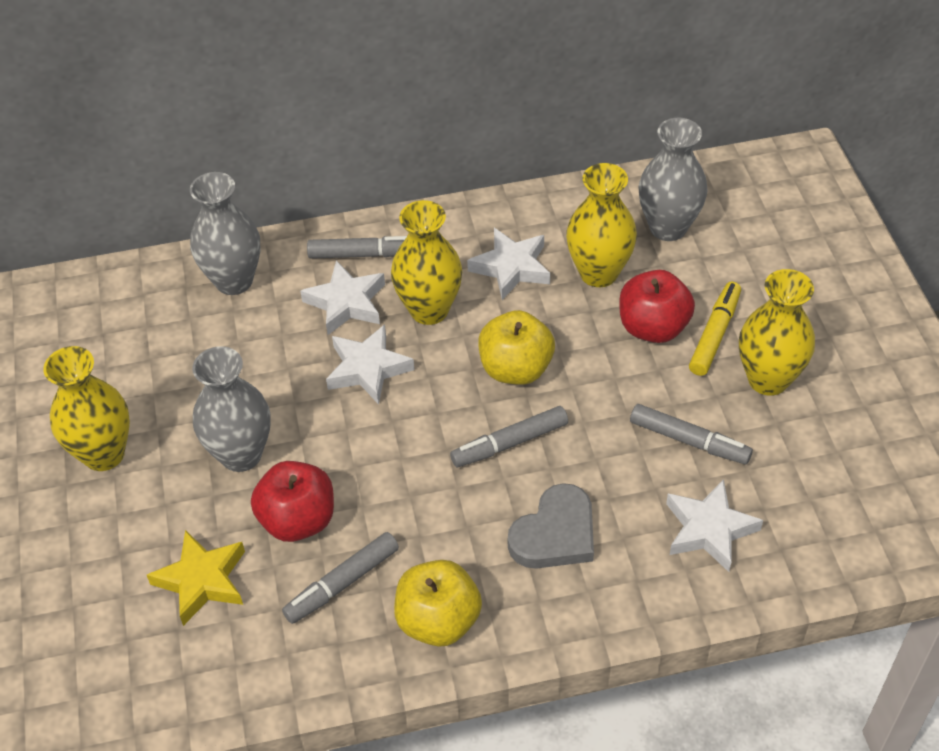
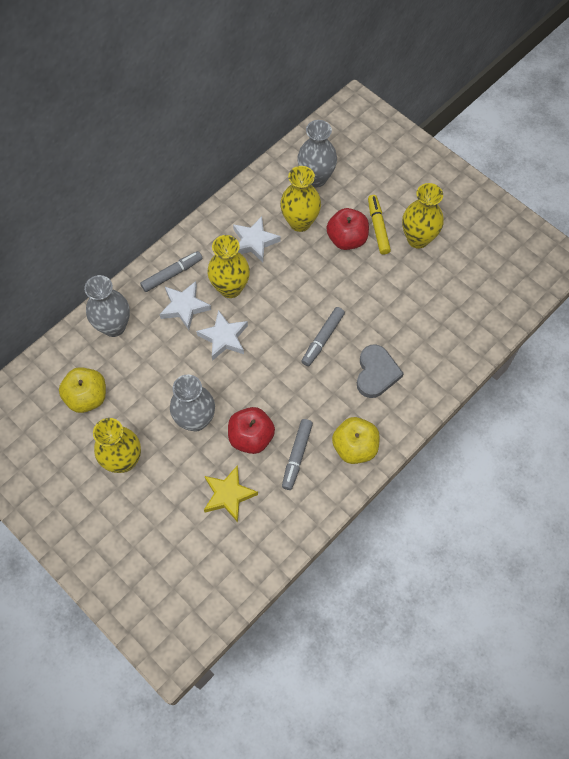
camera: 35 degrees left, 15 degrees up
yellow apple [478,310,555,385] -> yellow apple moved to [59,367,106,413]
grey marker [630,404,753,464] -> none
white star [666,479,763,572] -> none

